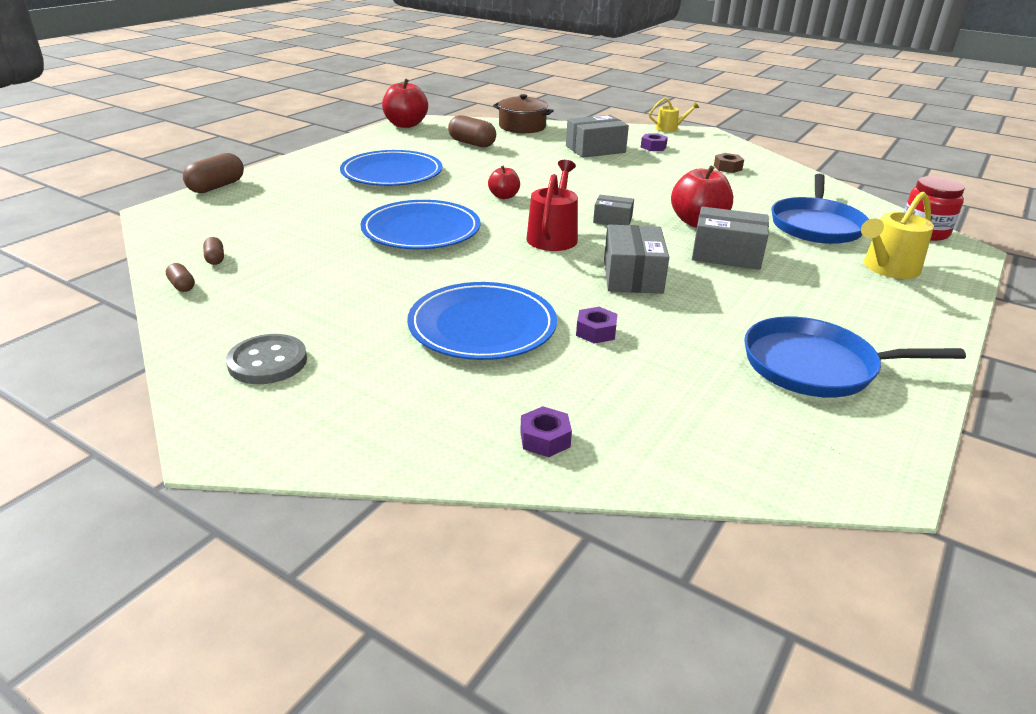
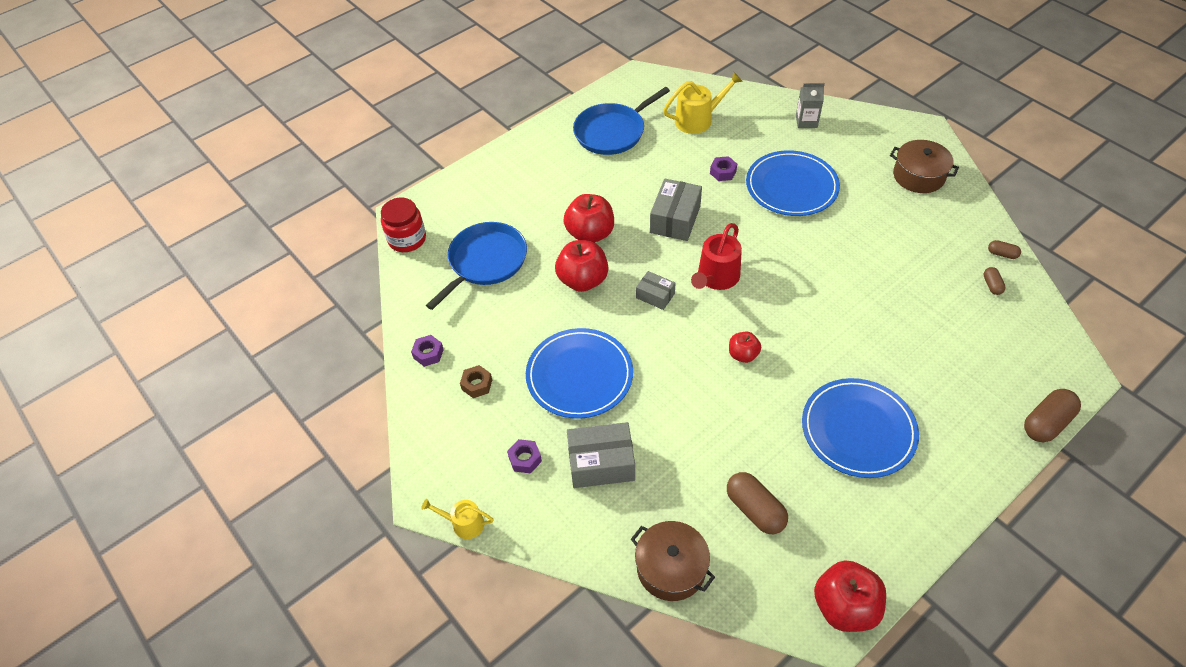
camera: 160 degrees left, 20 degrees up
brown capsule [166,263,195,292] -> brown capsule turned 45 degrees counterclockwise [988,240,1021,259]
grey button [226,334,307,384] -> brown pot [890,140,959,193]
blue plate [360,200,481,249] -> blue plate moved to [526,328,633,419]
purple nut [520,406,572,457] -> purple nut moved to [411,335,444,367]
grey box [692,206,769,270] -> red apple [563,194,614,243]
blue pan [744,316,966,398] -> blue pan turned 120 degrees clockwise [573,87,670,155]
yellow watering can [861,192,934,279] -> yellow watering can moved to [663,72,743,134]
none -> grey carton [796,83,825,128]

